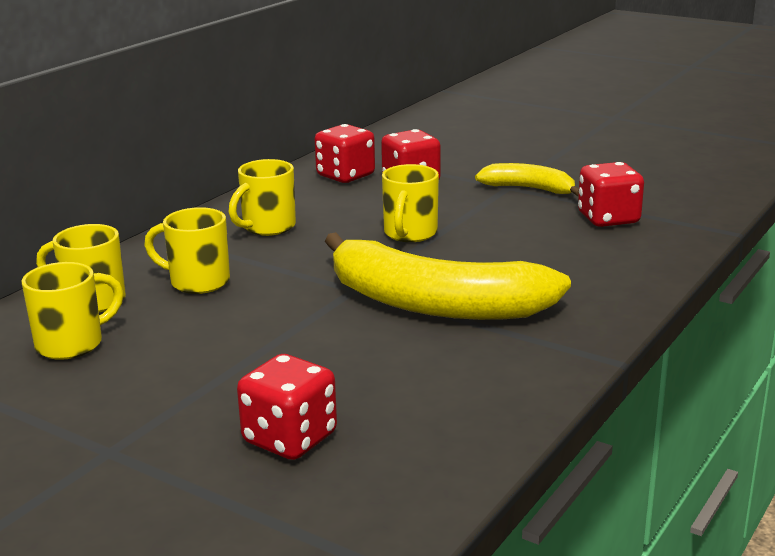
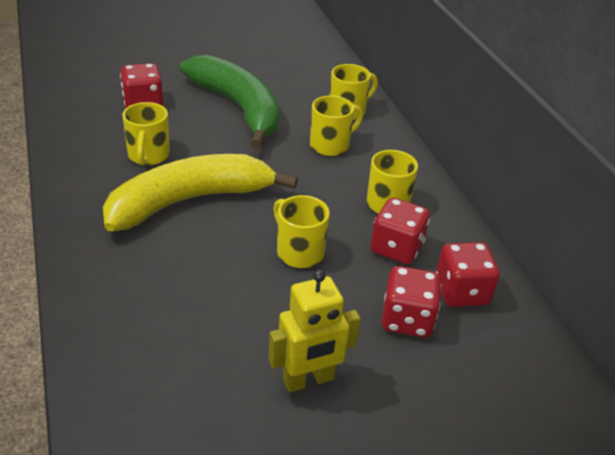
camera: 125 degrees right, 15 degrees up
yellow mug [21,262,123,360] -> yellow mug moved to [122,102,170,165]
yellow banana [475,163,579,196] -> yellow robot [269,269,361,393]
red dice [578,162,644,227] -> red dice moved to [371,198,430,264]
none -> green banana [180,55,280,149]

